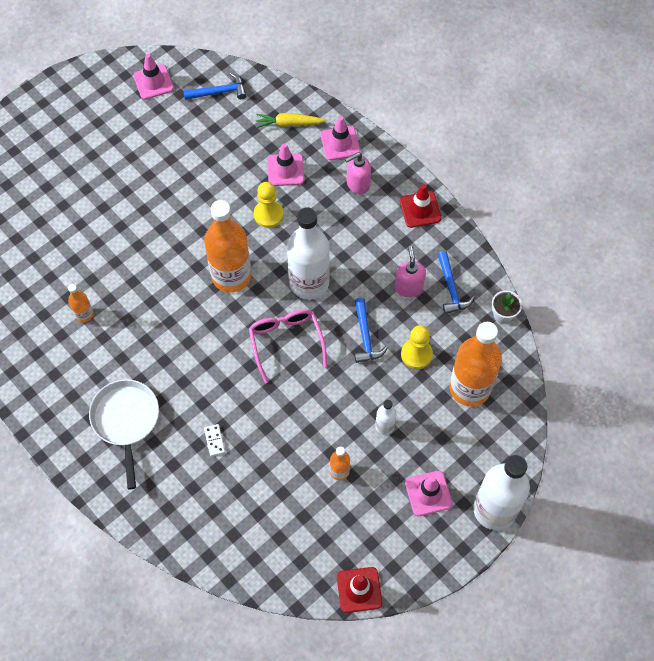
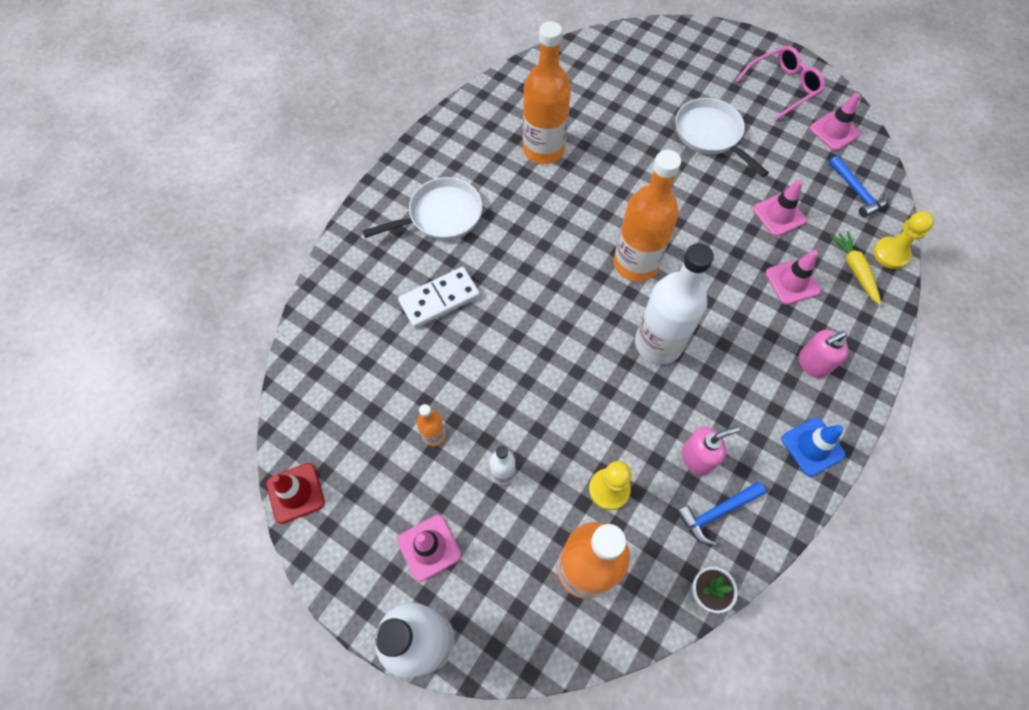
camera: 75 degrees right, 0 degrees up
orange bottle [68,284,94,323] -> orange bottle [523,21,571,164], size x2.20
white domino [204,424,225,456] -> white domino [398,267,480,328], size x2.17
pink glasses [249,309,327,383] -> pink glasses moved to [736,46,825,120]
yellow pawn [254,182,284,228] -> yellow pawn moved to [873,211,934,269]
pink traffic cone [321,116,360,160] -> pink traffic cone moved to [753,180,807,236]
pink soap dispenser [345,152,371,194] -> pink soap dispenser turned 75 degrees counterclockwise [799,330,849,378]
blue hammer [355,298,388,363] -> none
red traffic cone [400,184,442,228] -> blue traffic cone [781,418,846,477]
none -> white pan [675,98,769,177]

